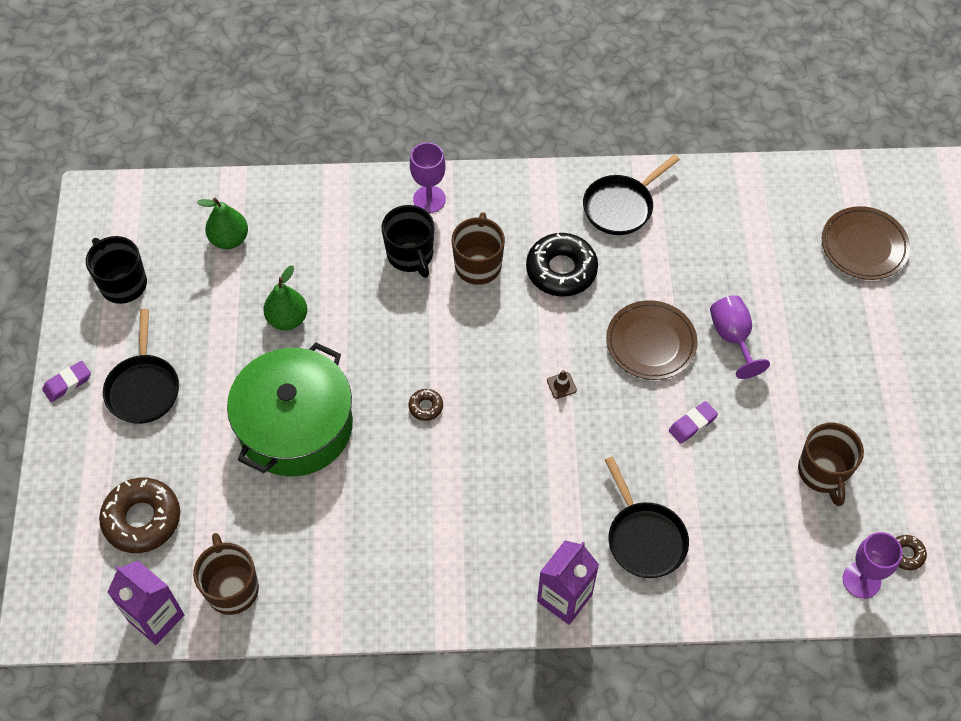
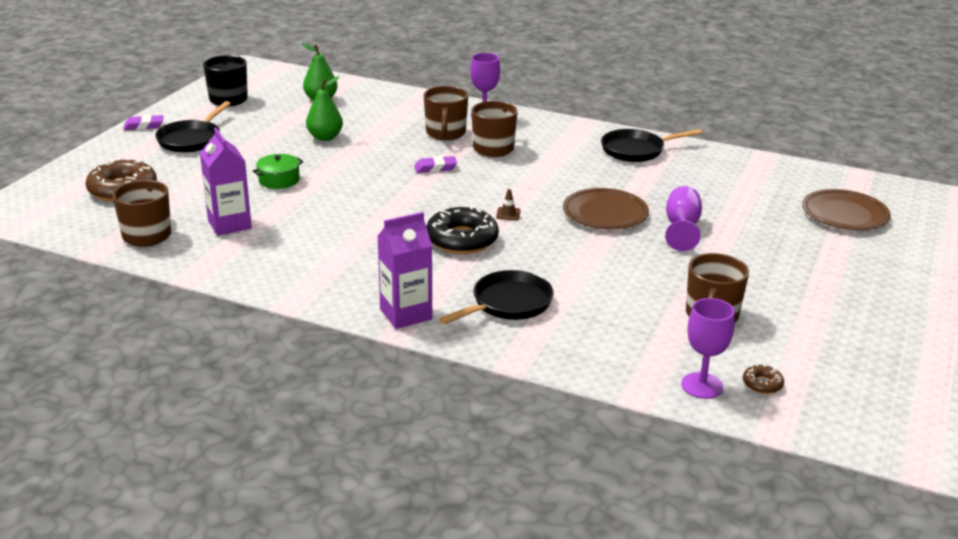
camera: 25 degrees right, 30 degrees down
purple carton [107,561,184,645] -> purple carton moved to [200,128,252,236]
green pot [227,342,353,476] -> green pot [253,154,304,189], size x0.41
black mug [381,205,434,278] -> brown mug [424,86,468,140]
brown donut [409,389,443,421] -> none
black donut [526,233,598,297] -> black donut moved to [426,206,499,254]
black pan [605,457,689,578] -> black pan turned 135 degrees counterclockwise [439,270,554,324]
purple eraser [669,401,718,444] -> purple eraser moved to [414,156,457,173]

